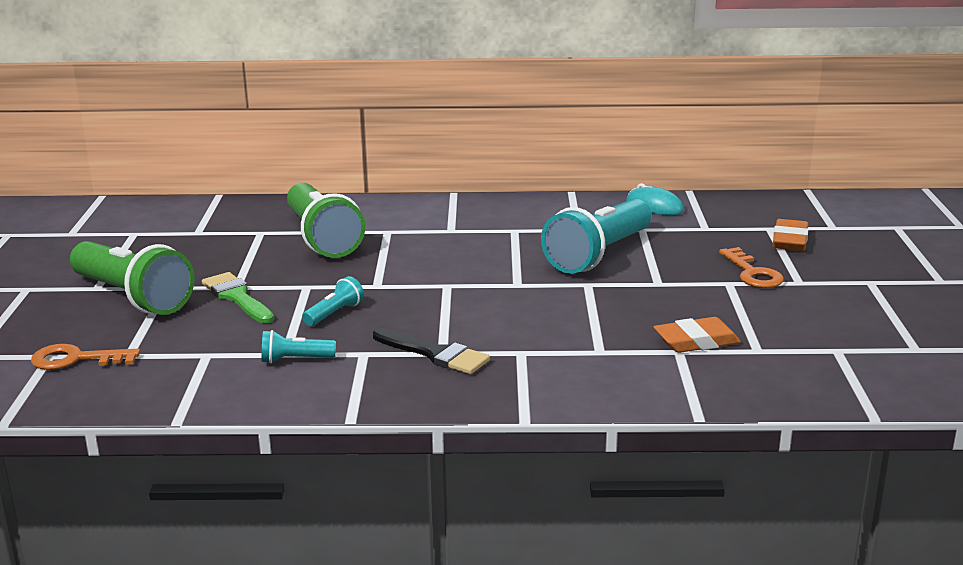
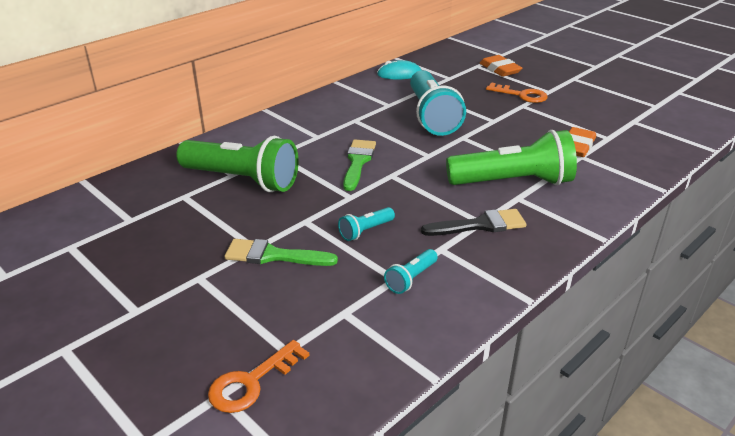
camera: 45 degrees left, 10 degrees up
green flashlight [70,241,195,315] -> green flashlight moved to [446,130,577,185]
turquoise flashlight [302,276,364,326] -> turquoise flashlight turned 120 degrees counterclockwise [338,207,395,241]
none -> green brush [343,139,376,191]

